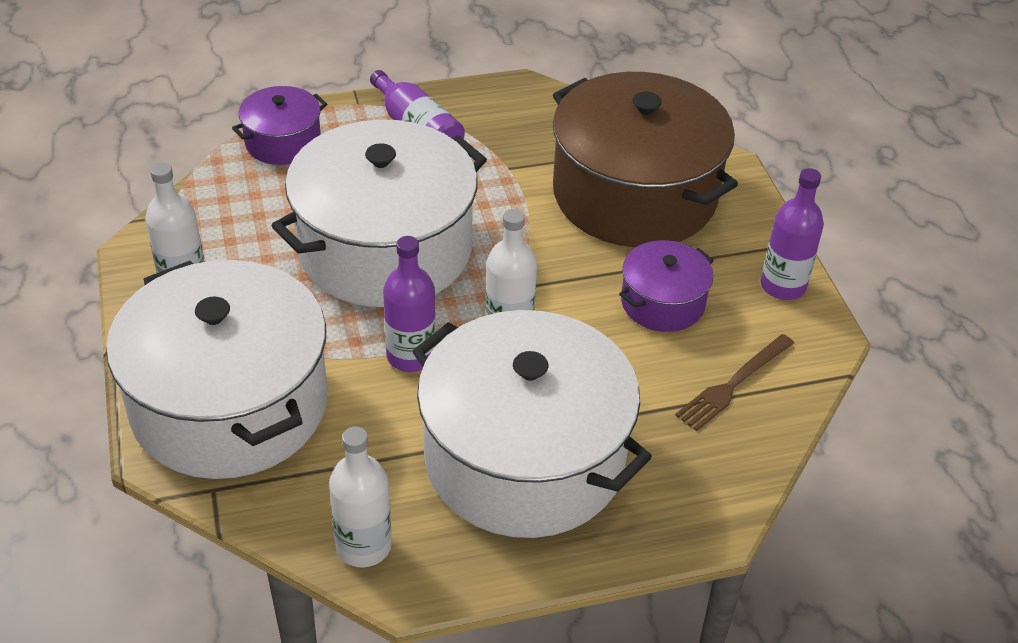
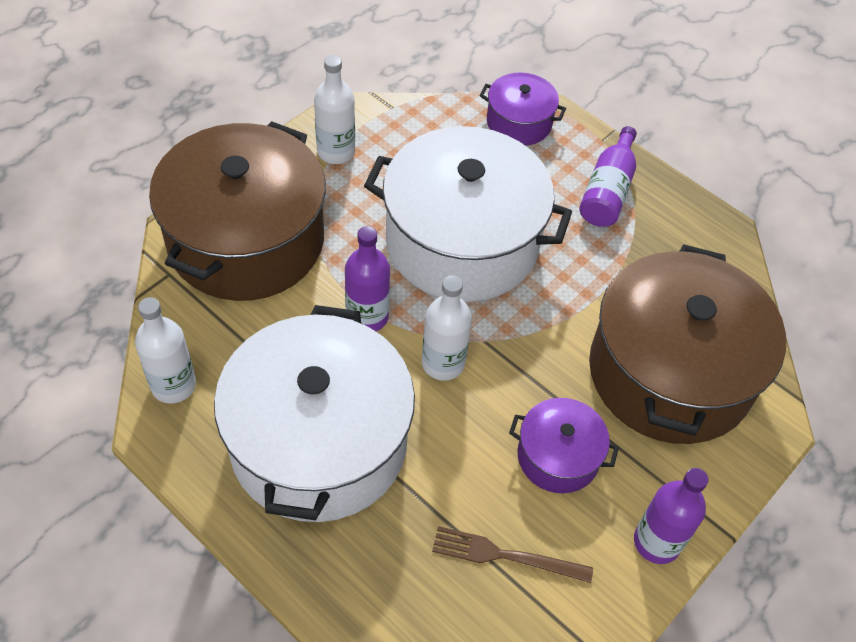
camera: 55 degrees right, 10 degrees up
white pot [106,260,327,479] -> brown pot [149,121,326,301]

